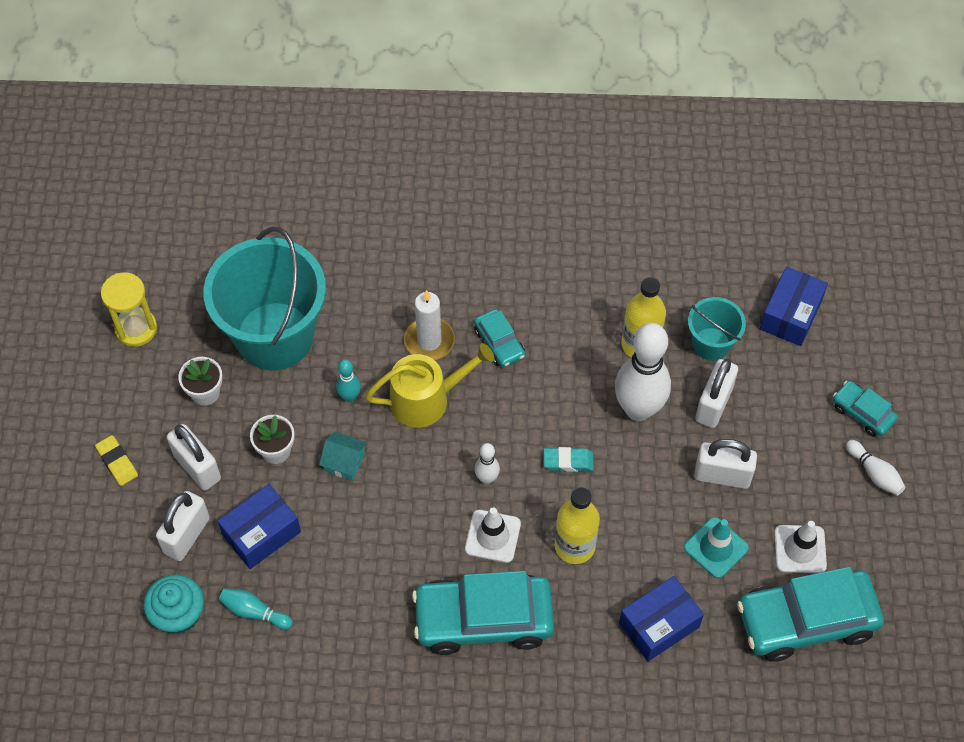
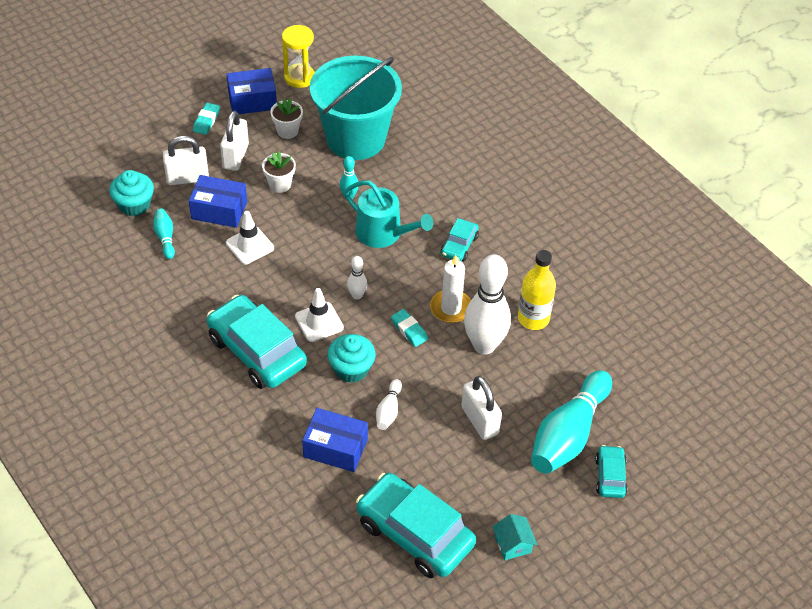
camera: 50 degrees right, 10 degrees down
yellow eraser [95,435,138,486] -> turquoise eraser [193,103,220,135]
turquoise house [319,432,367,481] -> turquoise house moved to [492,514,537,560]
yellow watering can [366,343,494,428] -> turquoise watering can [344,180,433,248]
white candle [404,290,455,360] -> white candle moved to [430,255,471,323]
yellow bottle [555,487,600,564] -> turquoise cupcake [328,334,376,383]
turquoise traffic cone [684,517,749,578] -> none
turquoise bucket [688,297,746,361] -> none
white padlock [695,359,738,428] -> none
blue box [760,266,828,346] -> blue box moved to [227,68,277,114]
white traffic cone [774,521,827,573] -> white traffic cone moved to [226,211,274,265]
white bowling pin [846,440,906,496] -> white bowling pin moved to [376,379,402,430]
none -> turquoise bowling pin [531,370,612,474]

